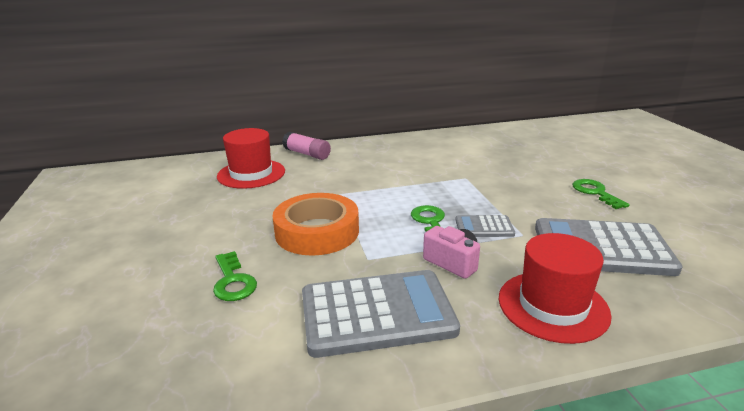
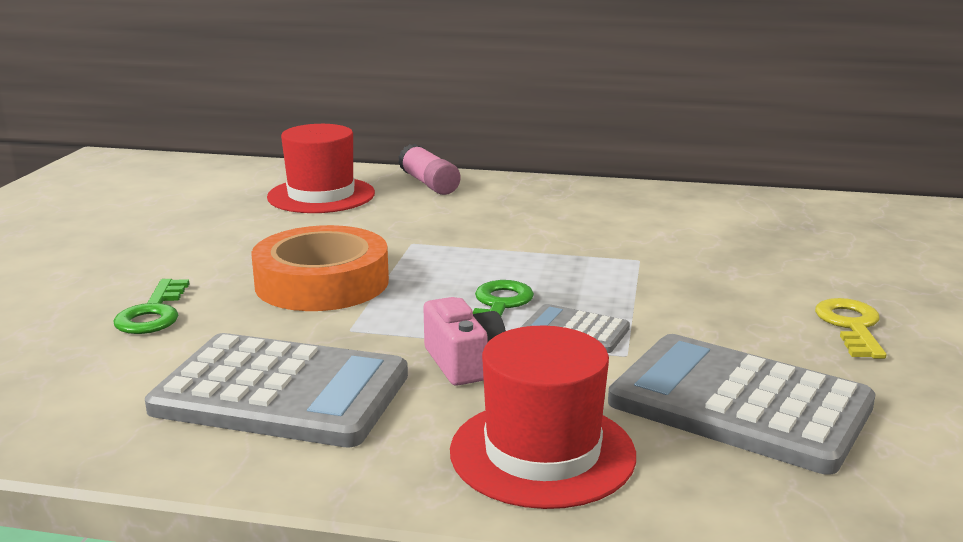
camera: 25 degrees right, 5 degrees down
green key [572,179,630,209] -> yellow key [815,298,886,359]

